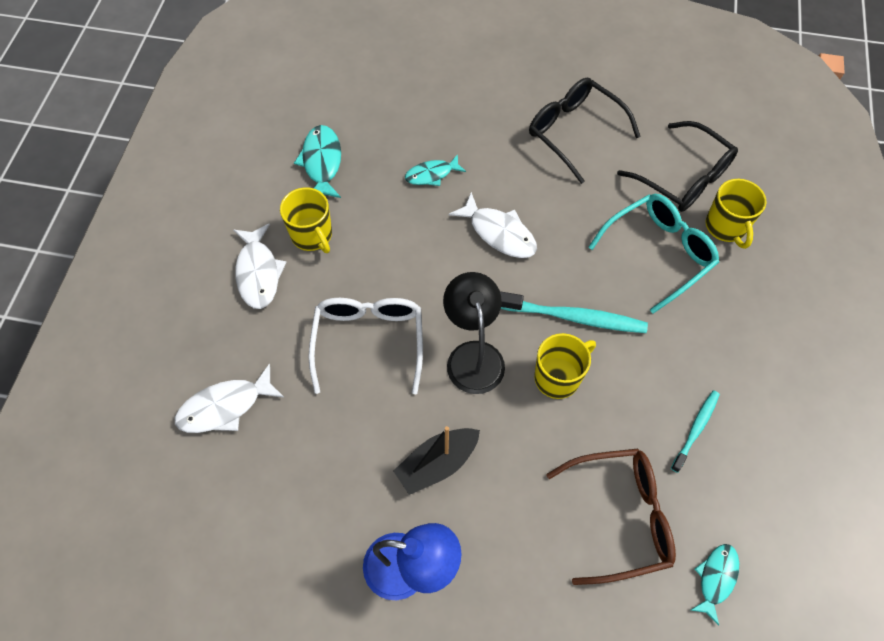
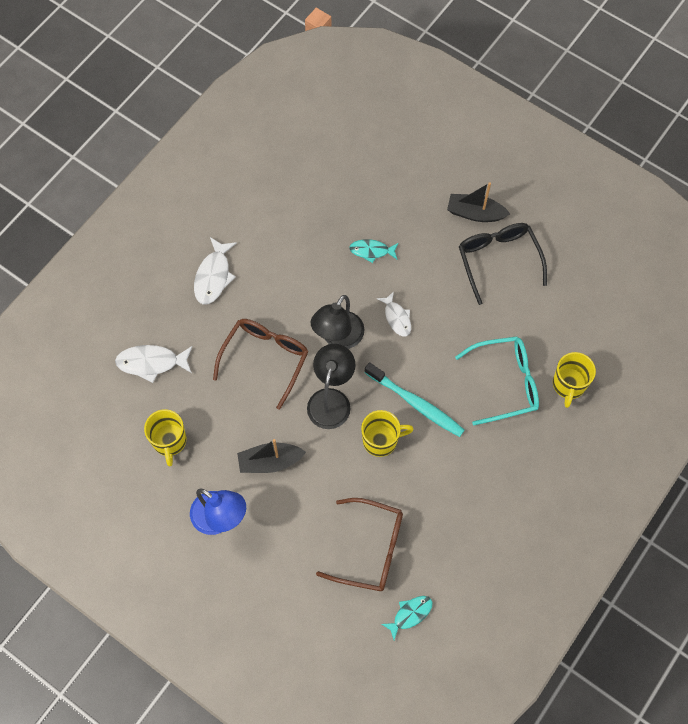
camera: 25 degrees right, 5 degrees up
yellow mug [280,187,332,253] -> yellow mug moved to [144,409,186,466]
turquoise fish [294,125,341,198] -> none
white glasses [308,298,423,394] -> brown glasses [213,319,309,410]
white fish [448,192,537,258] -> white fish [377,291,411,337], size x0.66
black glasses [617,121,738,212] -> none
turquoise toothbrush [671,391,720,473] -> none
none -> black lamp [311,295,364,349]
none -> black boat [447,182,510,222]

